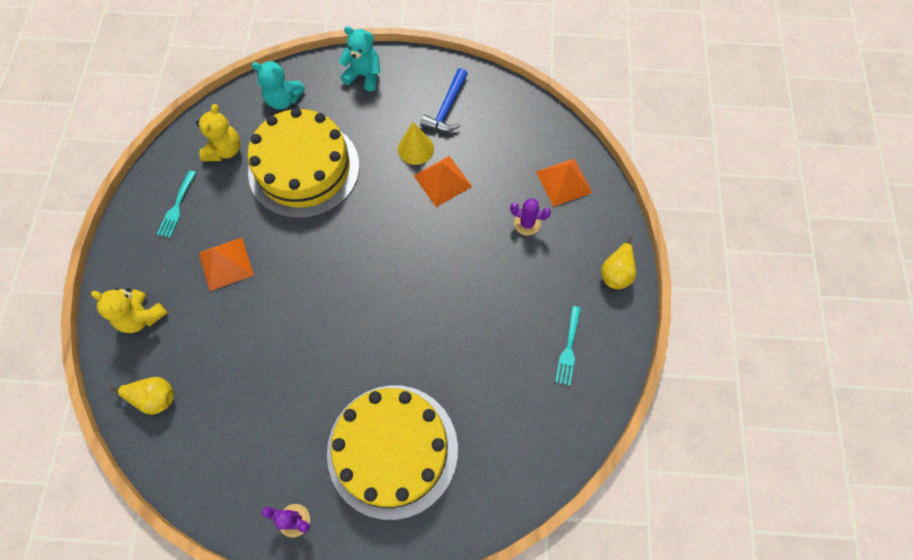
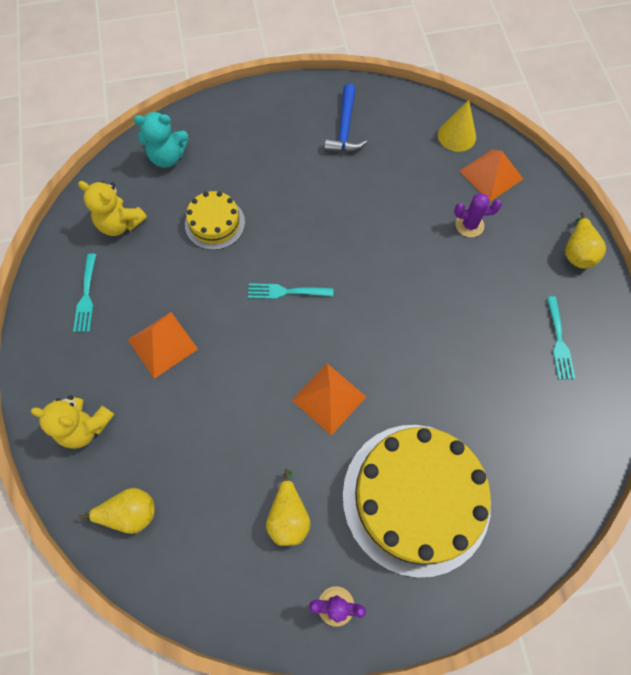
camera: 15 degrees left, 0 degrees up
yellow teddy bear [196,104,240,161] -> yellow teddy bear turned 120 degrees clockwise [78,181,147,236]
yellow cake [247,108,359,219] -> yellow cake [185,191,245,250], size x0.49
turquoise teddy bear [338,26,380,91] -> none
yellow cone [398,122,434,165] -> yellow cone moved to [438,100,476,152]
orange pyramid [413,156,472,207] -> orange pyramid moved to [292,363,366,435]
none -> turquoise fork [248,283,333,299]
none -> yellow pear [266,469,311,546]

